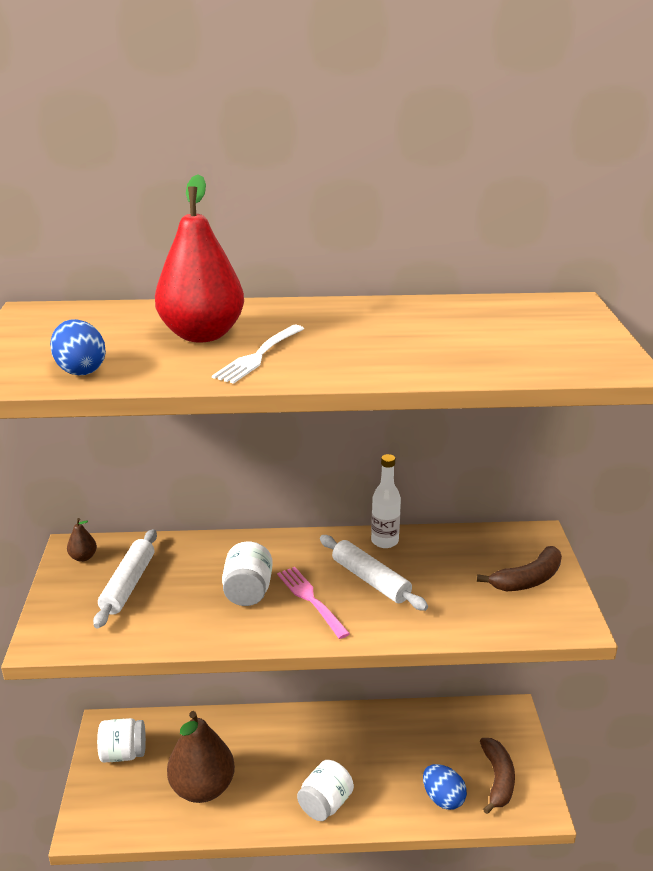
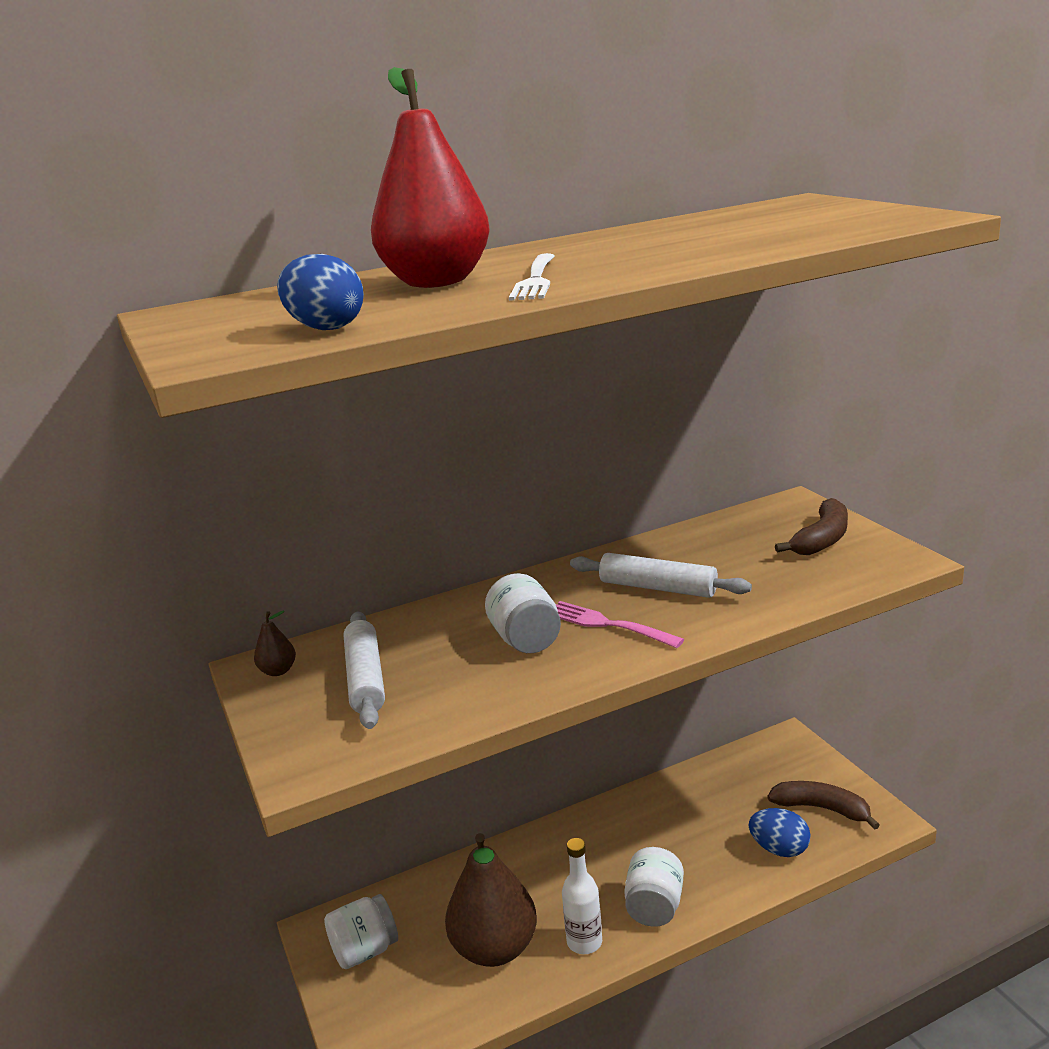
camera: 20 degrees left, 5 degrees down
white bottle [371,454,401,548] -> white bottle moved to [562,838,602,954]
brown banana [480,738,515,814] -> brown banana turned 45 degrees counterclockwise [768,781,880,830]

